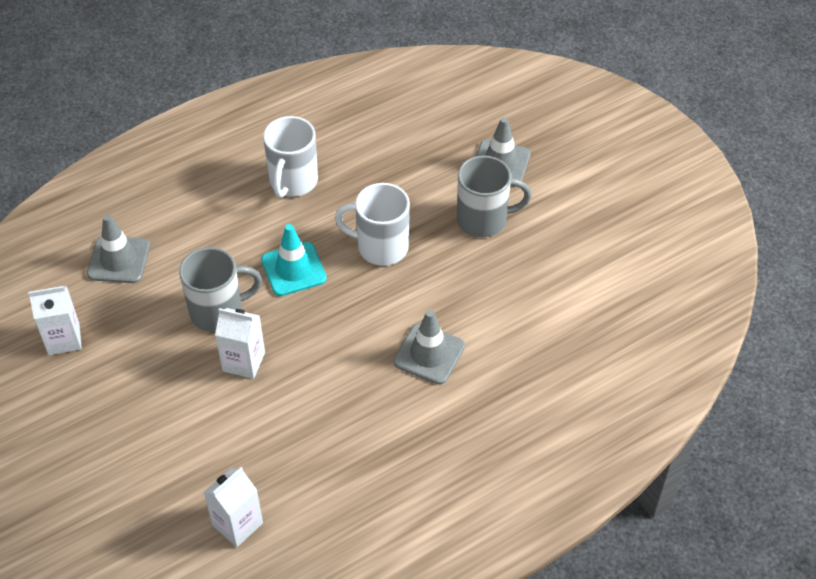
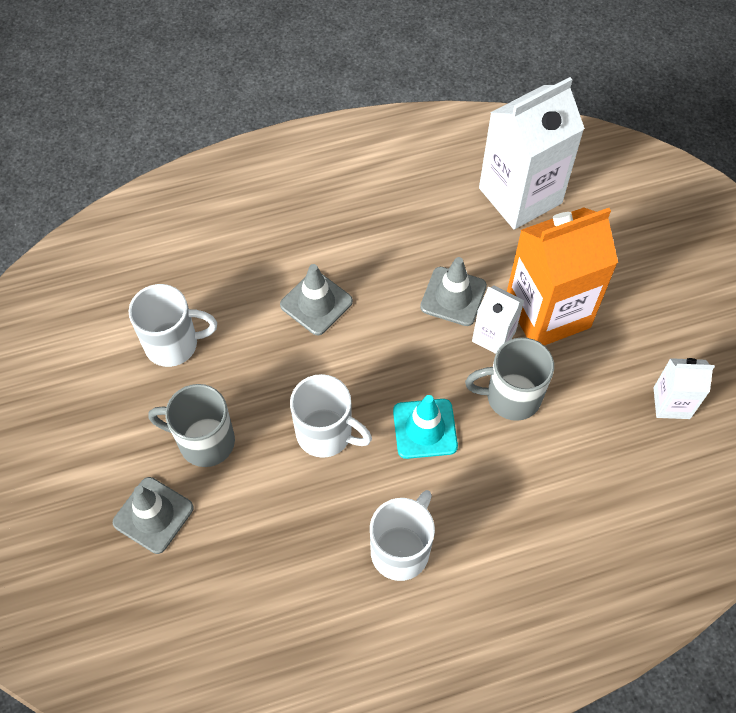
camera: 165 degrees left, 10 degrees up
grey traffic cone [87,215,150,283] -> grey traffic cone moved to [420,257,487,326]
white carton [204,467,263,547] -> white carton [479,77,585,229], size x1.98
none -> white mug [129,284,217,367]
none -> orange carton [507,208,618,346]

